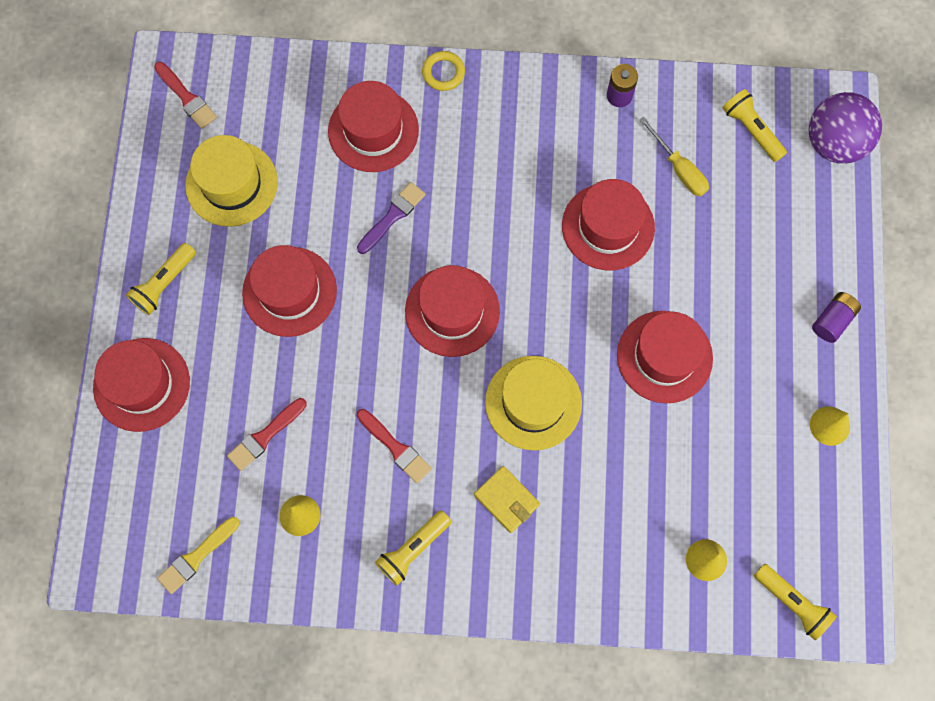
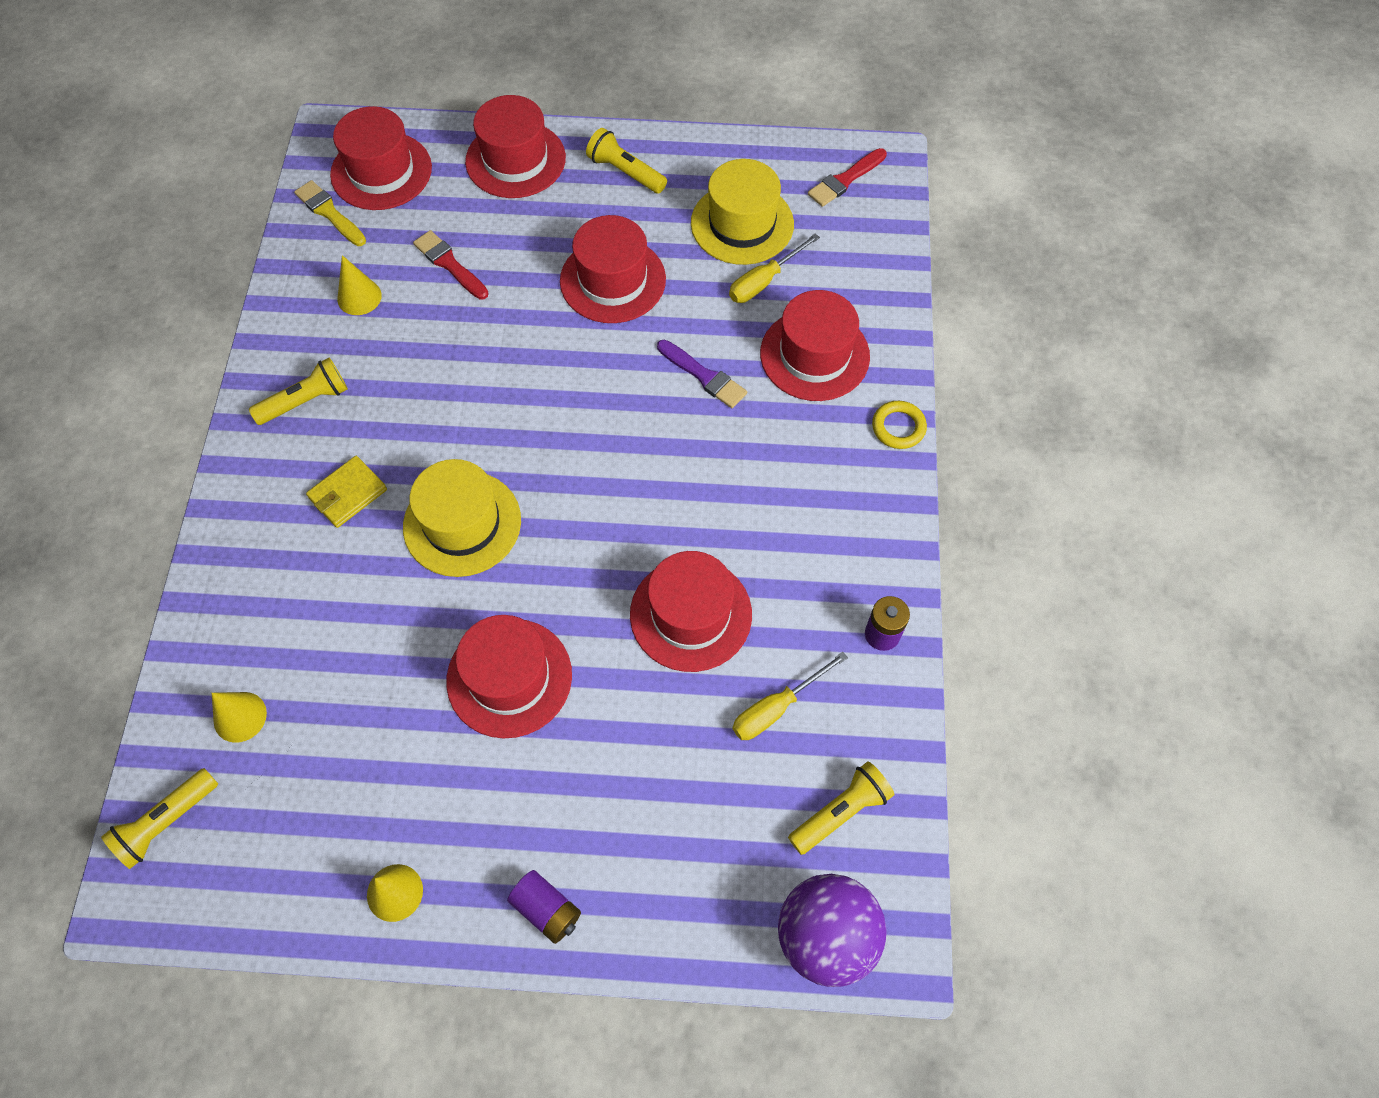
camera: 90 degrees right, 10 degrees down
red brush [357,409,432,483] -> none
yellow flashlight [375,510,452,586] -> yellow flashlight turned 105 degrees clockwise [249,358,348,425]
red hat [405,265,500,357] -> red hat moved to [330,106,432,210]
none -> yellow screwdriver [729,233,820,303]

